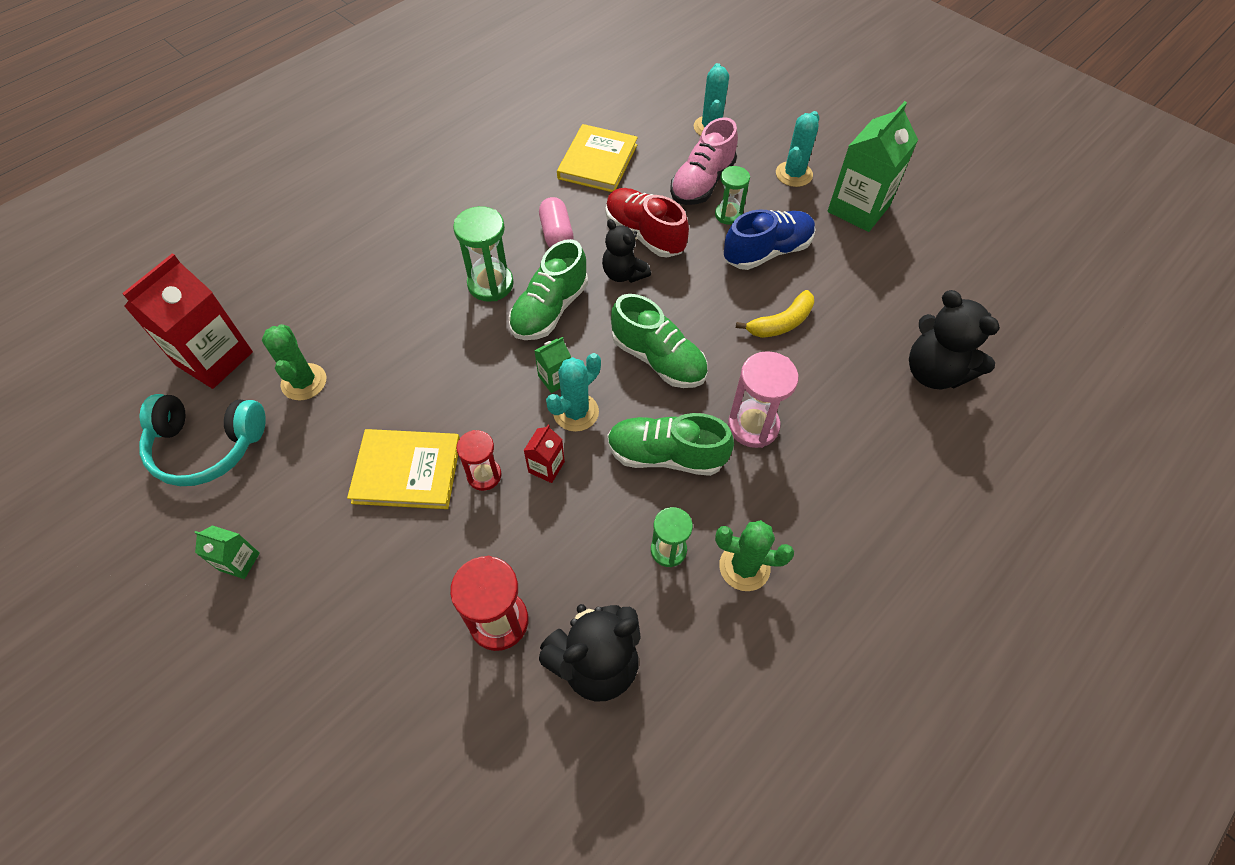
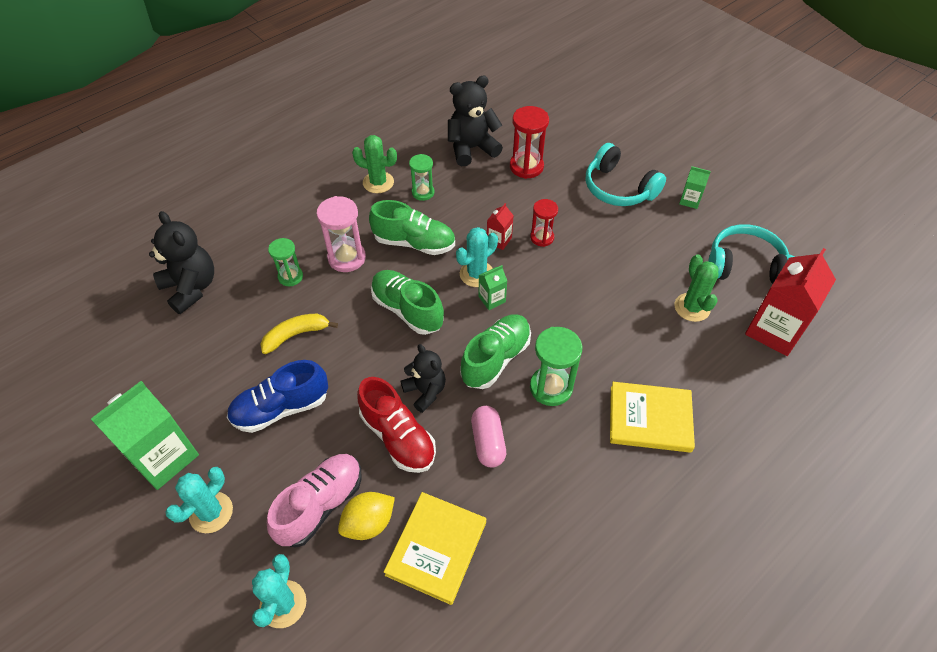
camera: 175 degrees left, 5 degrees down
yellow book [347,429,460,509] -> yellow book moved to [610,382,695,453]
green hourglass [715,166,750,225] -> green hourglass moved to [268,238,303,286]
none -> yellow lemon [338,492,395,540]
none -> turquoise headphones [586,143,666,206]

